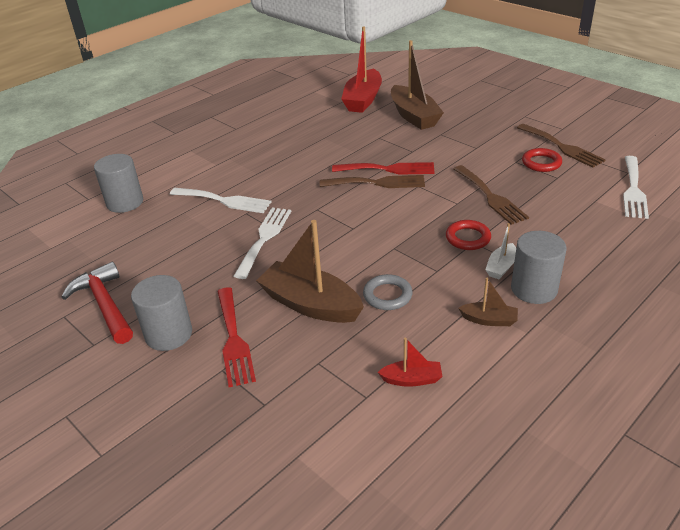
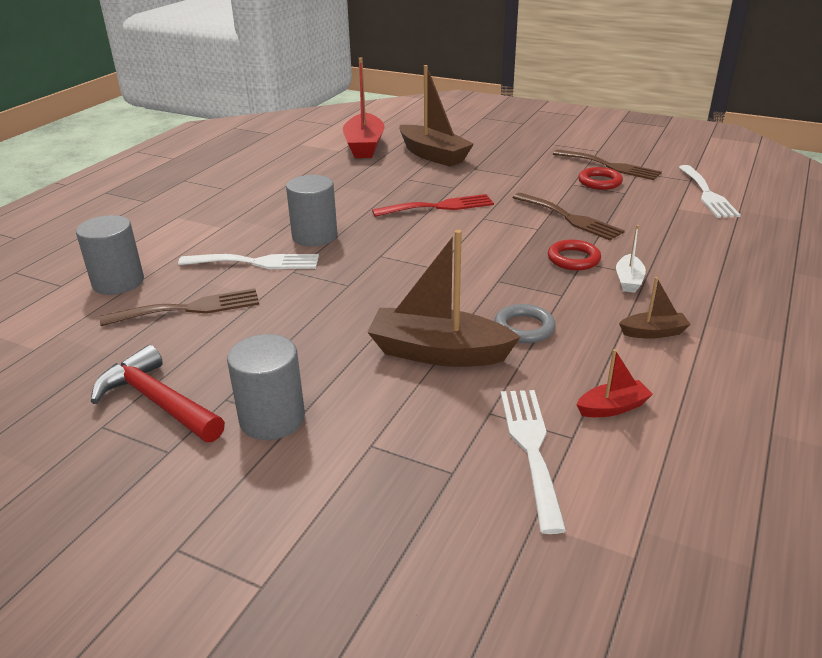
camera: 20 degrees left, 5 degrees down
red fork [217,287,256,387] -> none
white fork [234,208,291,279] -> white fork moved to [501,390,566,534]
brown fork [320,175,425,188] -> brown fork moved to [100,289,259,326]
grey cylinder [511,231,567,304] -> grey cylinder moved to [286,175,337,246]

